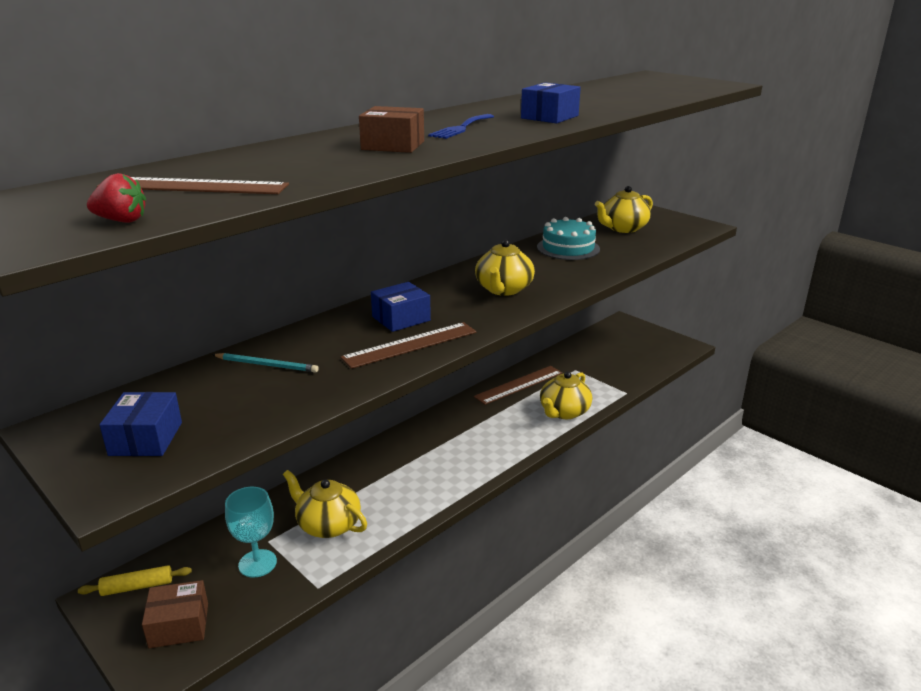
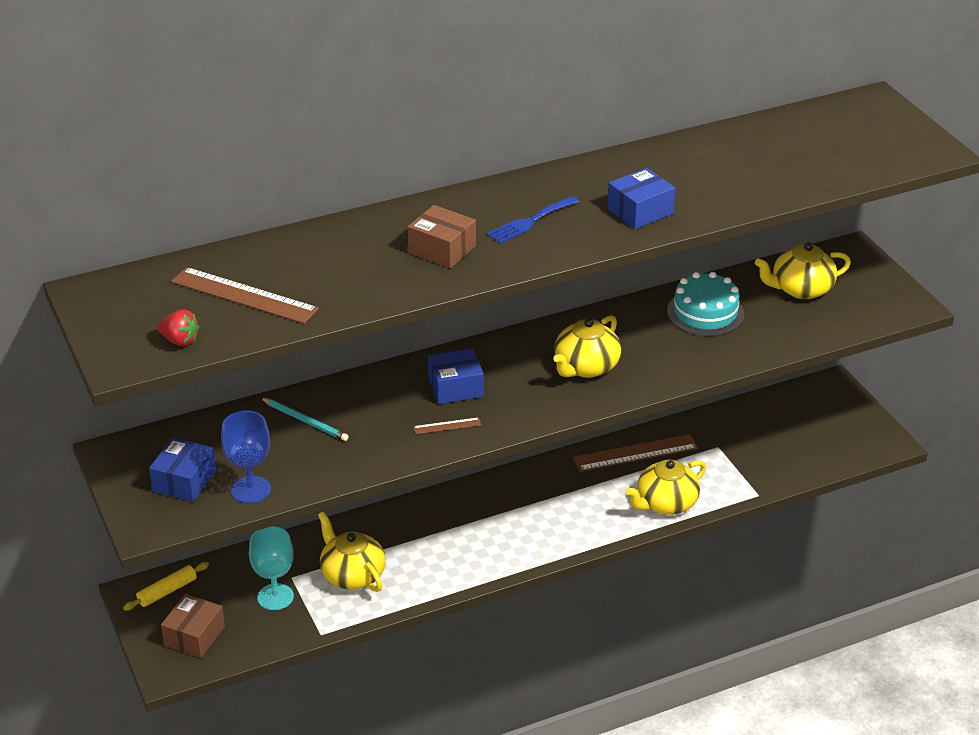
camera: 20 degrees right, 10 degrees up
yellow rolling pin [78,565,192,596] -> yellow rolling pin turned 45 degrees counterclockwise [123,562,209,611]
brown box [142,580,208,648] -> brown box turned 75 degrees counterclockwise [161,594,225,658]
brown ruler [340,322,477,369] -> brown ruler [413,417,481,434], size x0.47
none -> blue goblet [221,410,271,503]

